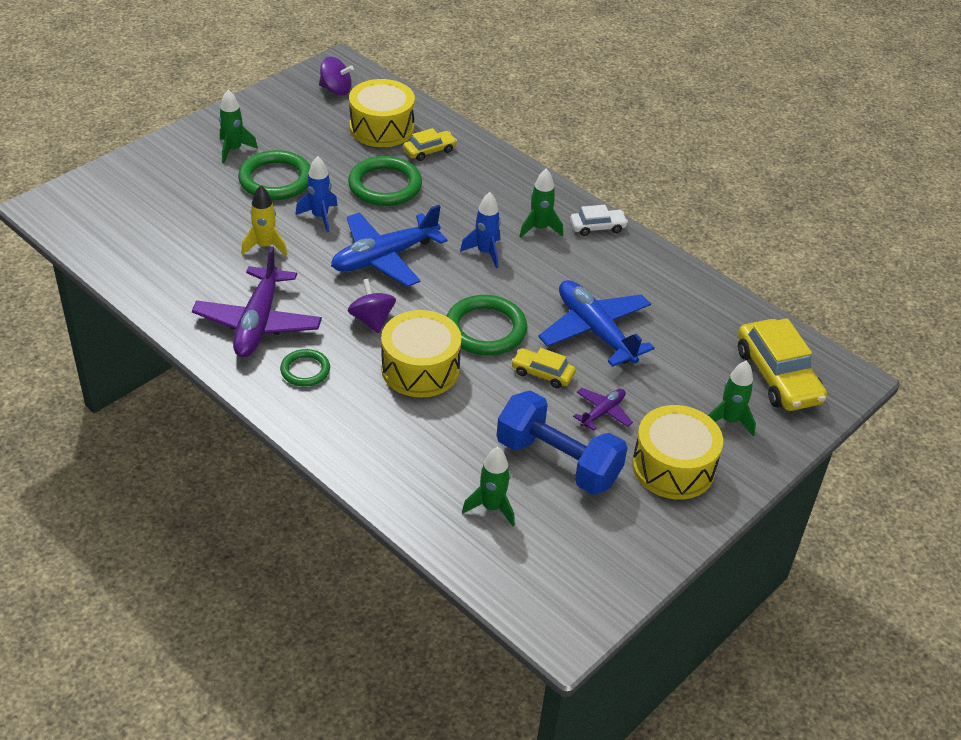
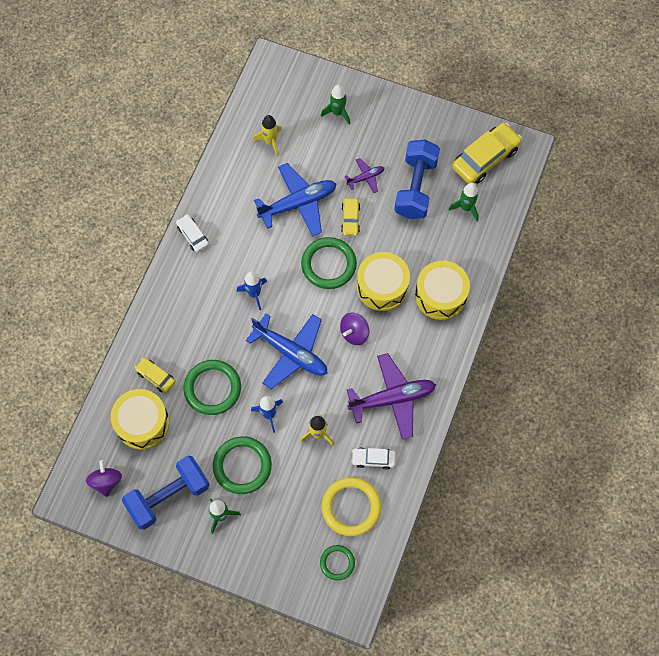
camera: 110 degrees left, 25 degrees up
green ring [280,349,330,387] -> green ring moved to [320,545,355,580]
green rocket [519,169,563,238] -> none
blue plane [538,280,655,367] -> blue plane turned 150 degrees counterclockwise [254,163,336,237]
purple plane [573,388,633,431] -> purple plane turned 135 degrees clockwise [344,158,384,193]
yellow drum [632,405,723,500] -> yellow drum moved to [415,261,470,320]
yellow car [738,318,827,411] -> yellow car moved to [452,123,522,184]
none -> blue dumbbell [122,456,210,530]
none -> yellow rocket [254,115,282,157]
none -> yellow ring [322,477,381,536]
none -> white car [351,447,396,470]

